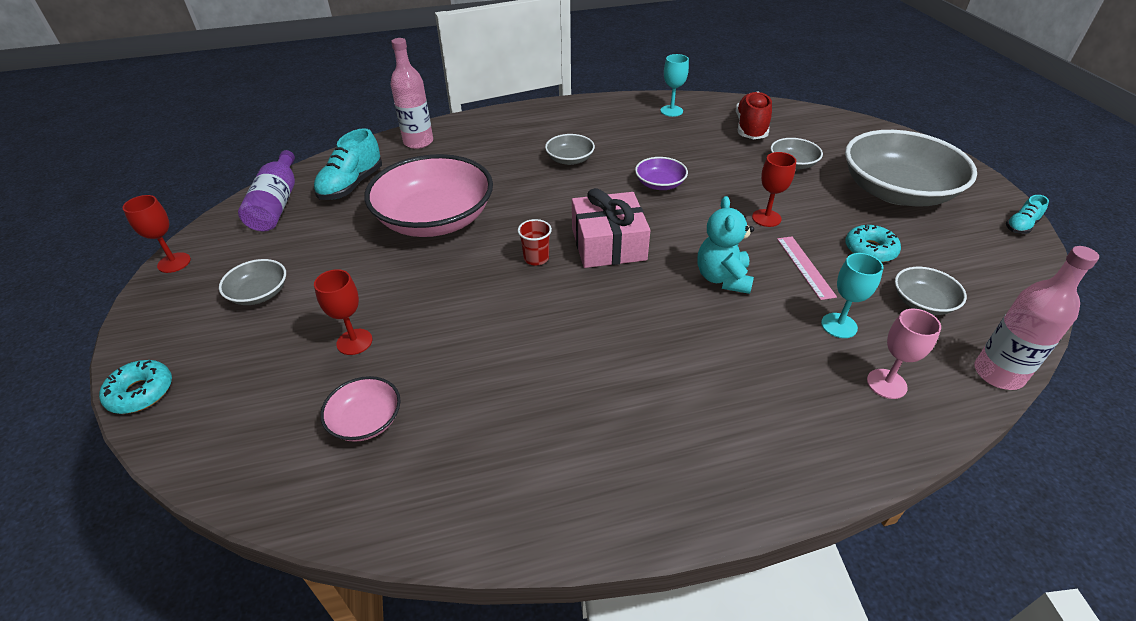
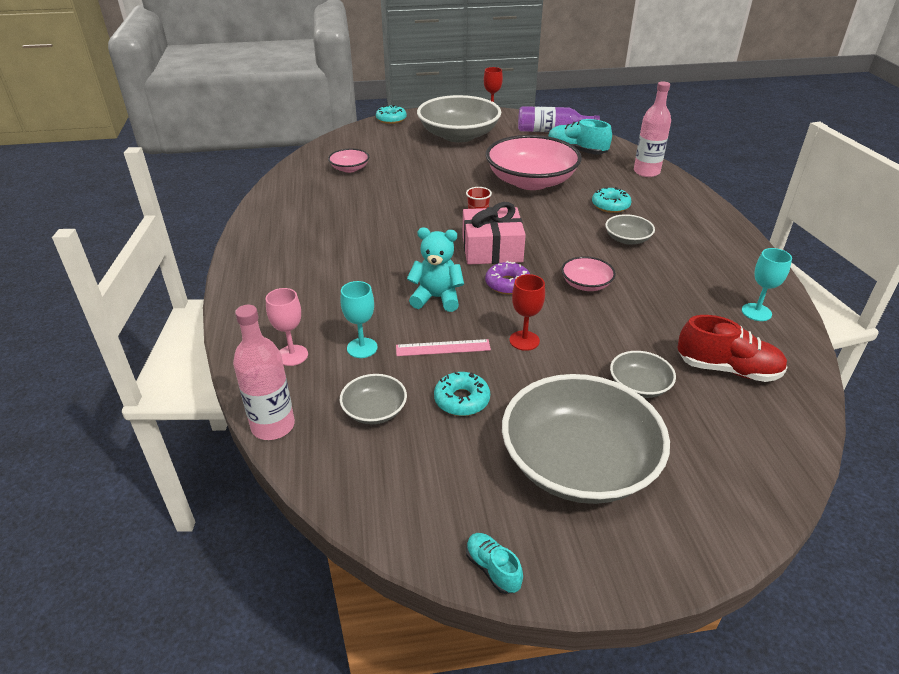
camera: 95 degrees right, 5 degrees down
grey bowl [219,259,286,305] -> grey bowl [417,95,502,143], size x2.22
red goblet [314,269,372,355] -> none
purple bowl [635,157,688,190] -> pink bowl [561,256,616,291]
none -> purple donut [485,261,530,294]
none -> turquoise donut [592,187,632,213]

